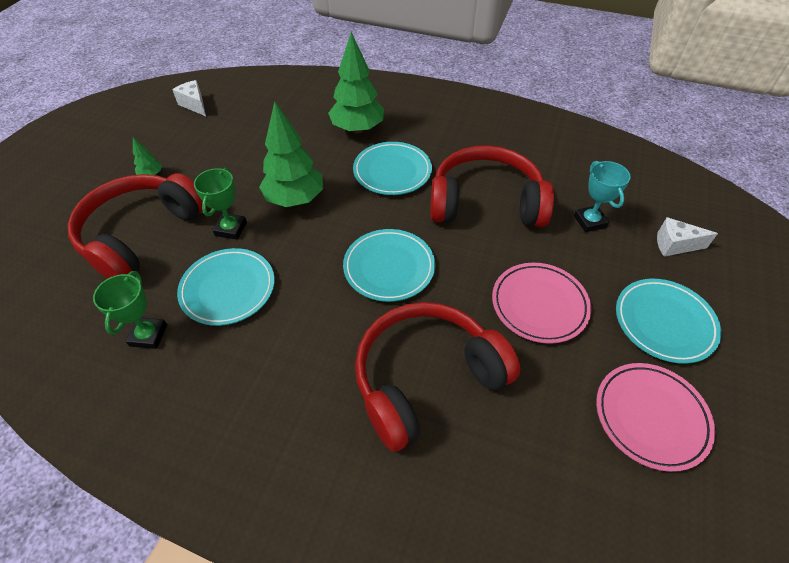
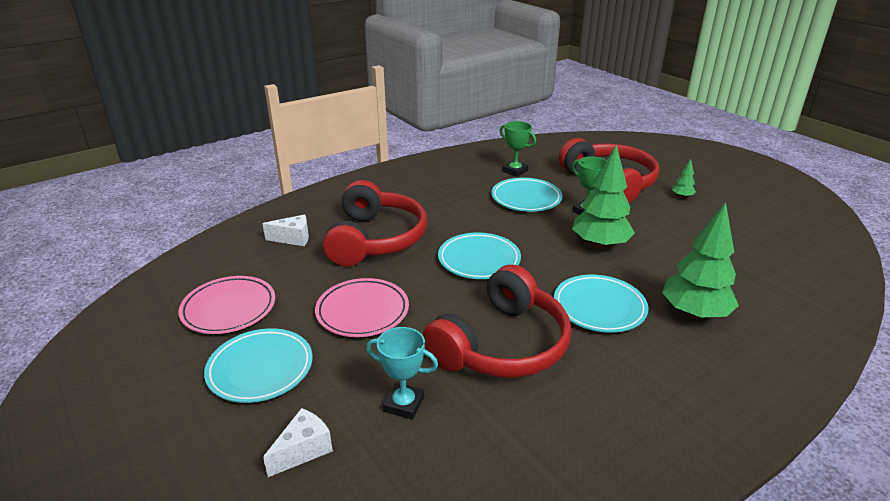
camera: 125 degrees right, 20 degrees down
white cheese [172,80,206,116] -> white cheese moved to [262,214,309,246]

